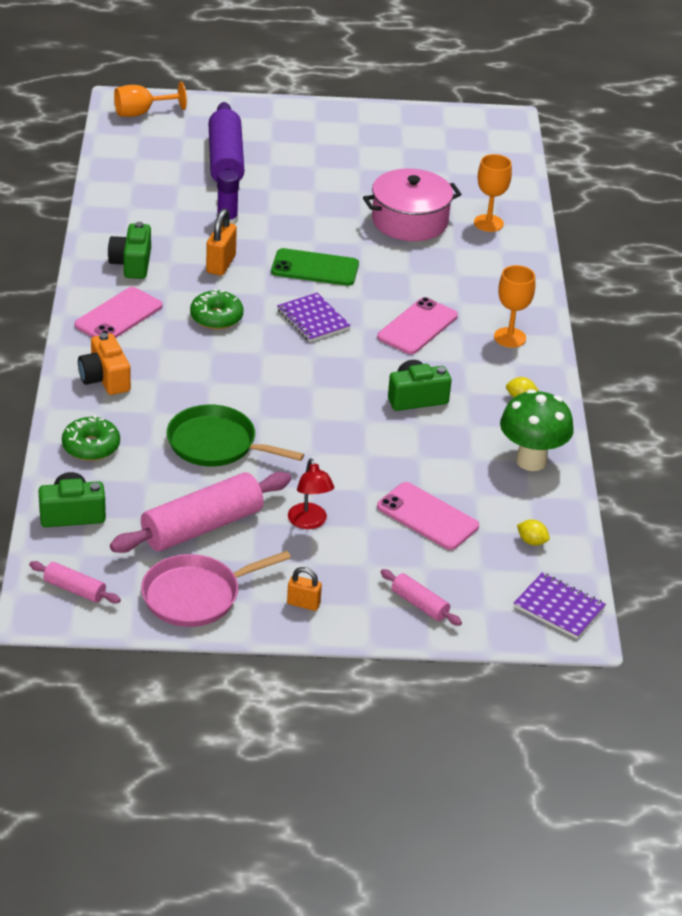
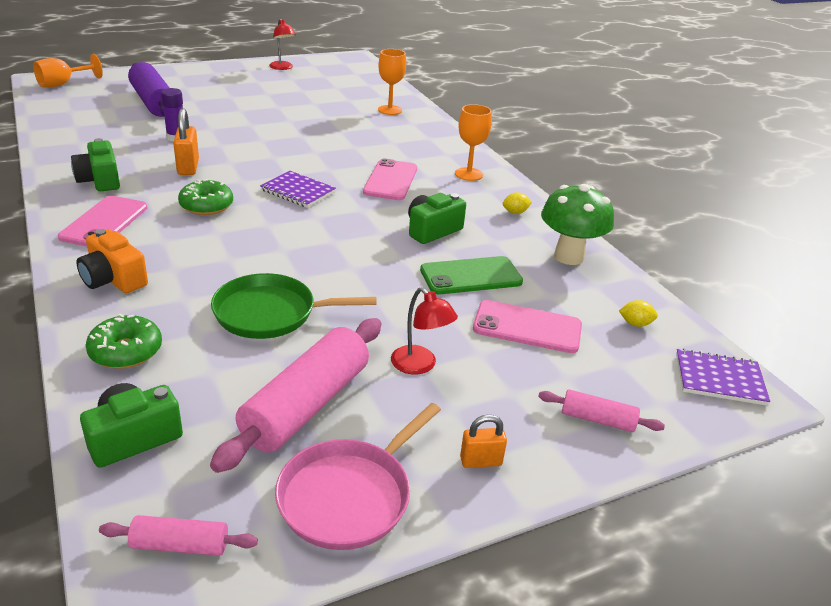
camera: 25 degrees left, 5 degrees down
green phone [271,248,359,286] -> green phone moved to [420,256,523,294]
pink pot [363,169,461,241] -> none
none -> red lamp [269,19,296,70]

